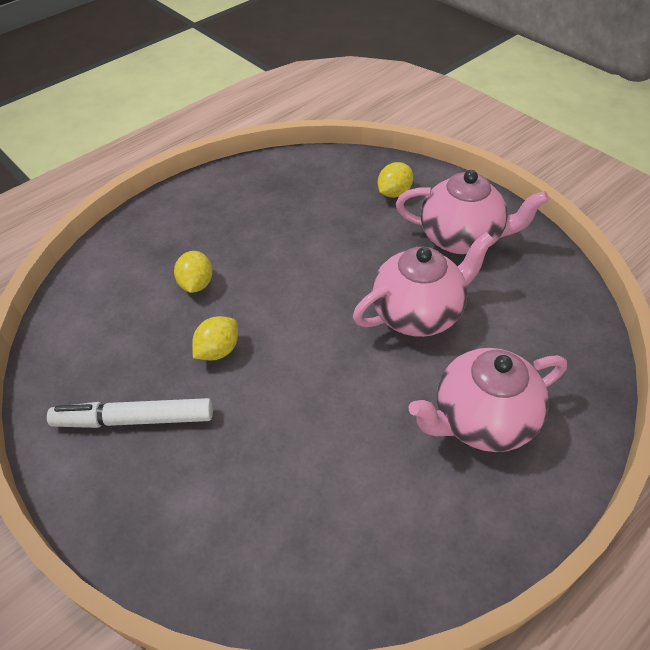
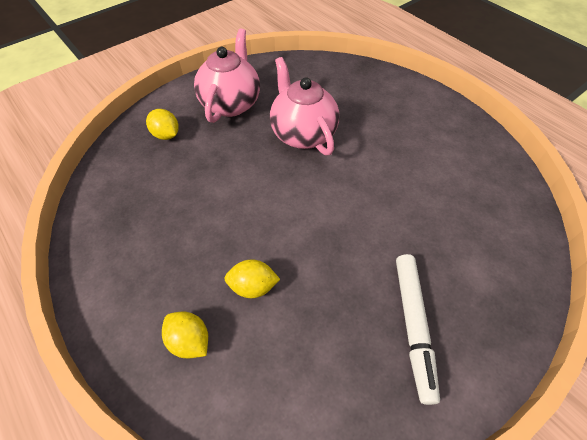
camera: 90 degrees left, 5 degrees up
yellow lemon [192,316,238,360] -> yellow lemon moved to [162,311,208,358]
pink teapot [409,348,567,452] -> none

